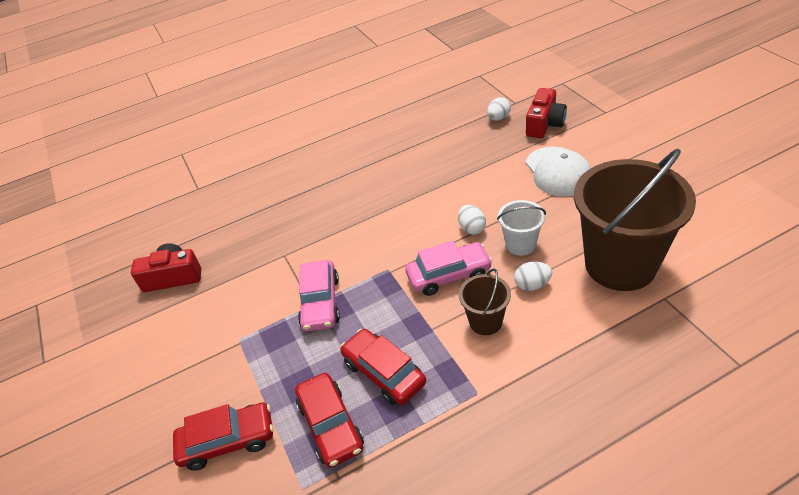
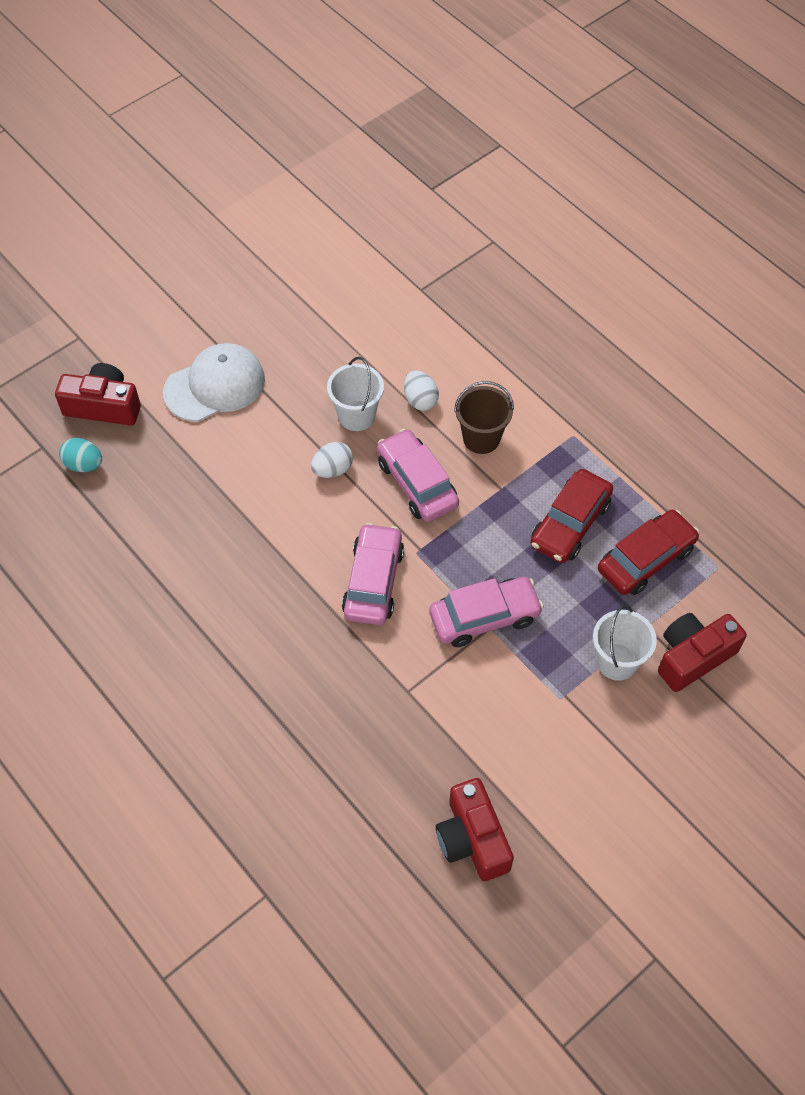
camera: 110 degrees left, 15 degrees up
red car [173,403,274,471] -> red camera [658,613,747,692]
white egg [487,97,511,121] -> turquoise egg [59,438,102,472]
brown bucket [574,149,696,291] -> none
none -> pink car [342,523,404,625]
none -> white bucket [593,605,657,681]

